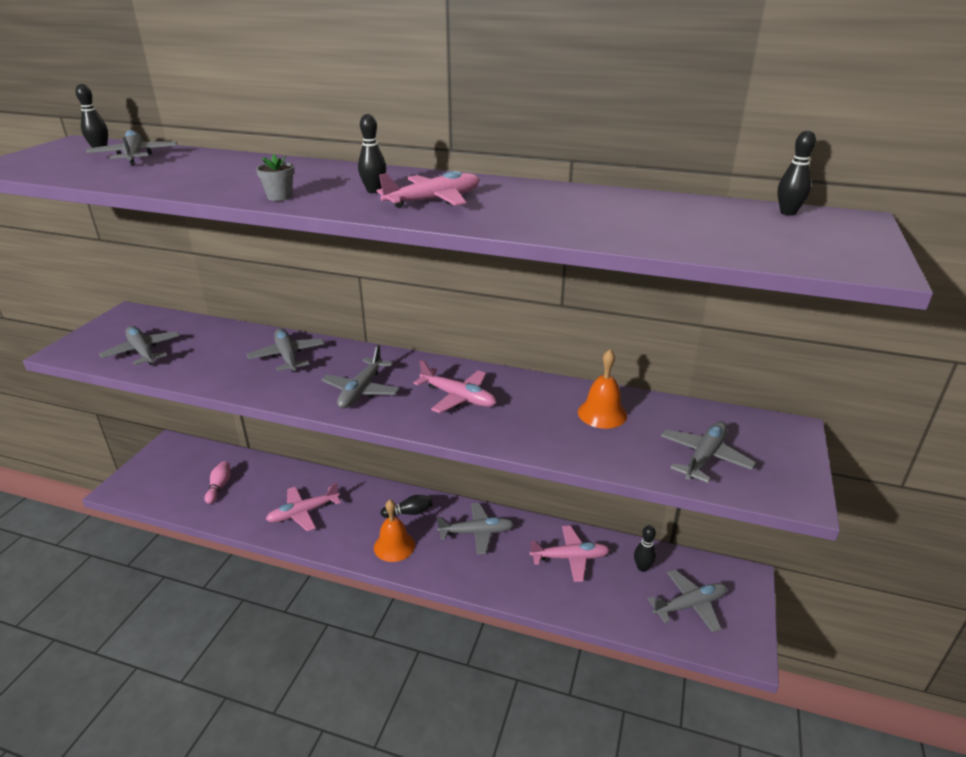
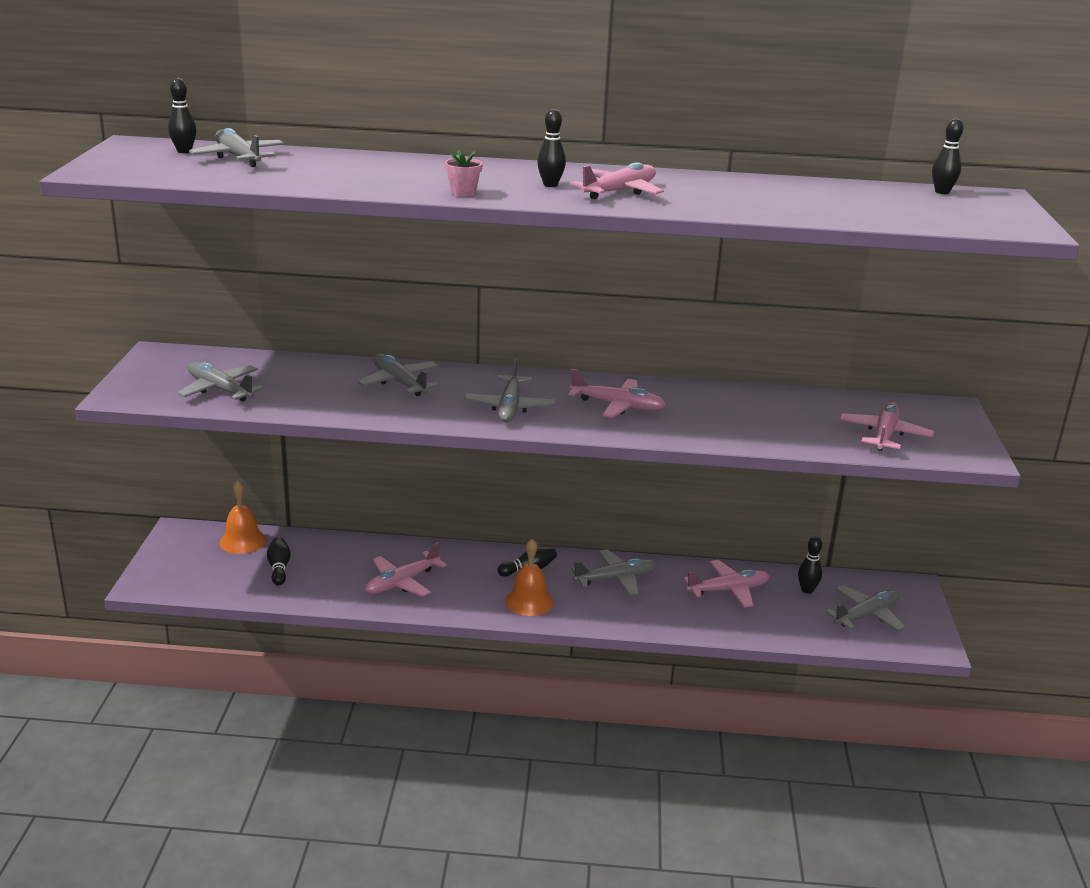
camera: 15 degrees left, 5 degrees down
pink bowling pin [204,461,230,504] -> black bowling pin [267,537,291,585]
grey flower pot [256,154,295,201] -> pink flower pot [445,150,483,197]
orange bell [578,349,627,429] -> orange bell moved to [219,481,266,554]
grey plane [661,421,756,483] -> pink plane [839,402,934,451]

